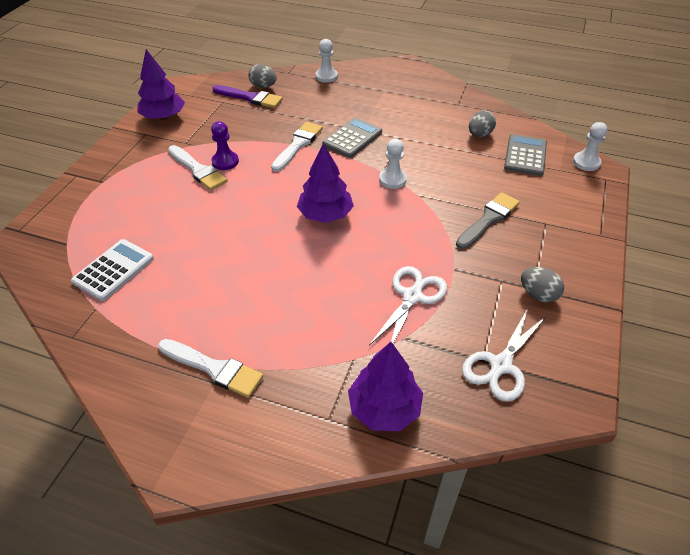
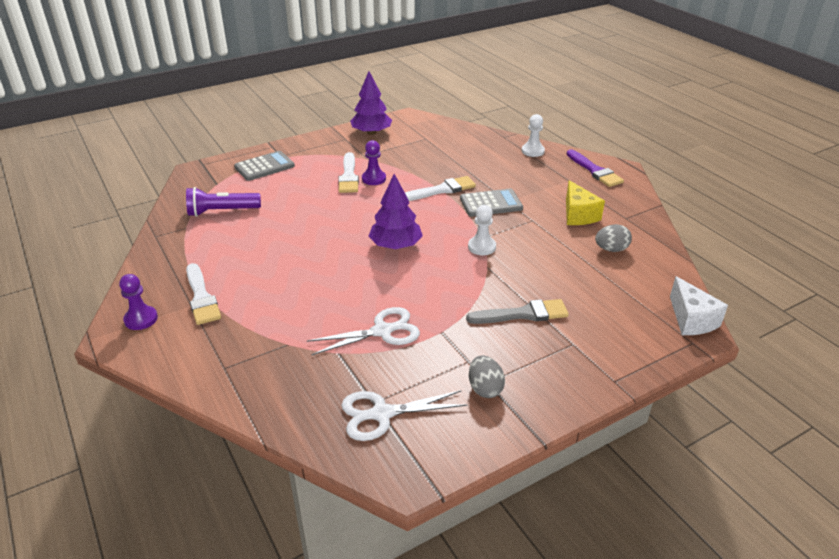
camera: 40 degrees right, 10 degrees down
white calculator [71,239,154,301] -> purple flashlight [186,187,261,217]
purple brush [213,85,283,108] -> purple brush moved to [566,149,624,187]
grey egg [248,64,277,88] -> none
purple tree [348,342,423,431] -> none
grey calculator [504,134,547,176] -> grey calculator moved to [234,151,295,181]
white pawn [573,122,607,171] -> white cheese [670,276,728,335]
none -> purple pawn [119,274,158,330]
none -> yellow cheese [566,180,605,225]

